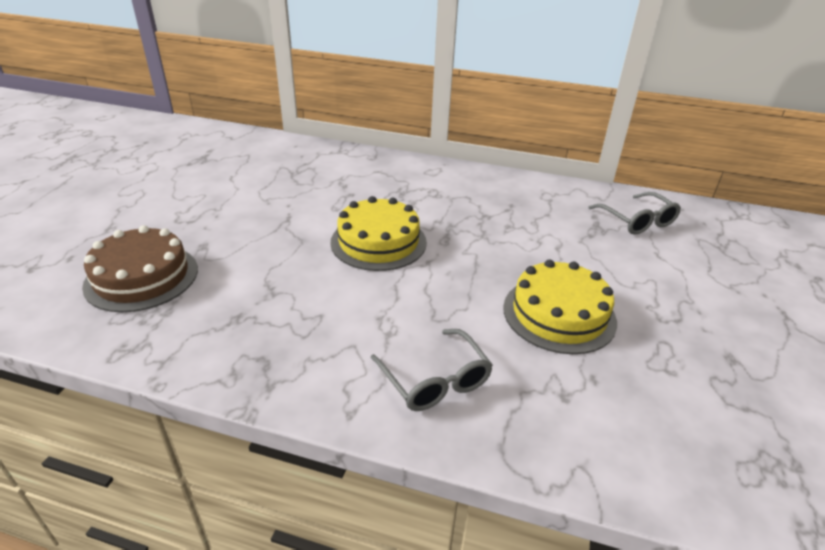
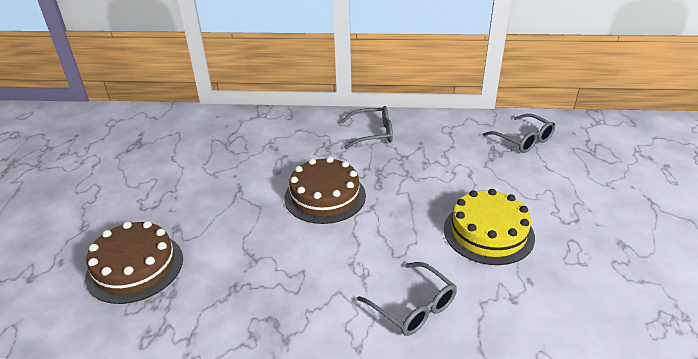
camera: 10 degrees left, 0 degrees up
yellow cake [330,196,427,271] -> brown cake [284,157,366,224]
none -> grey glasses [340,106,393,149]

